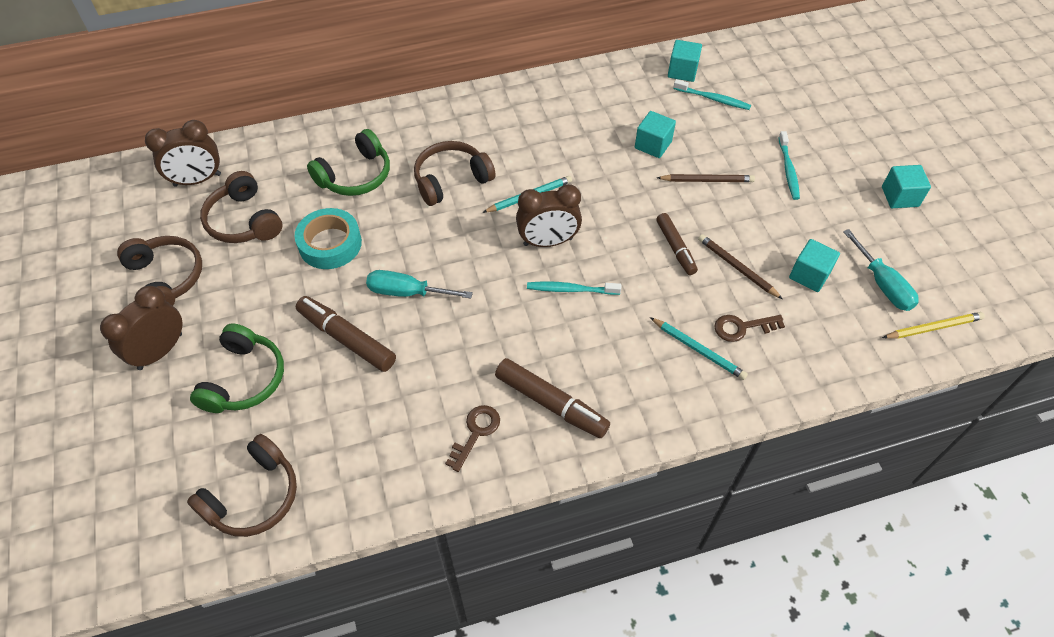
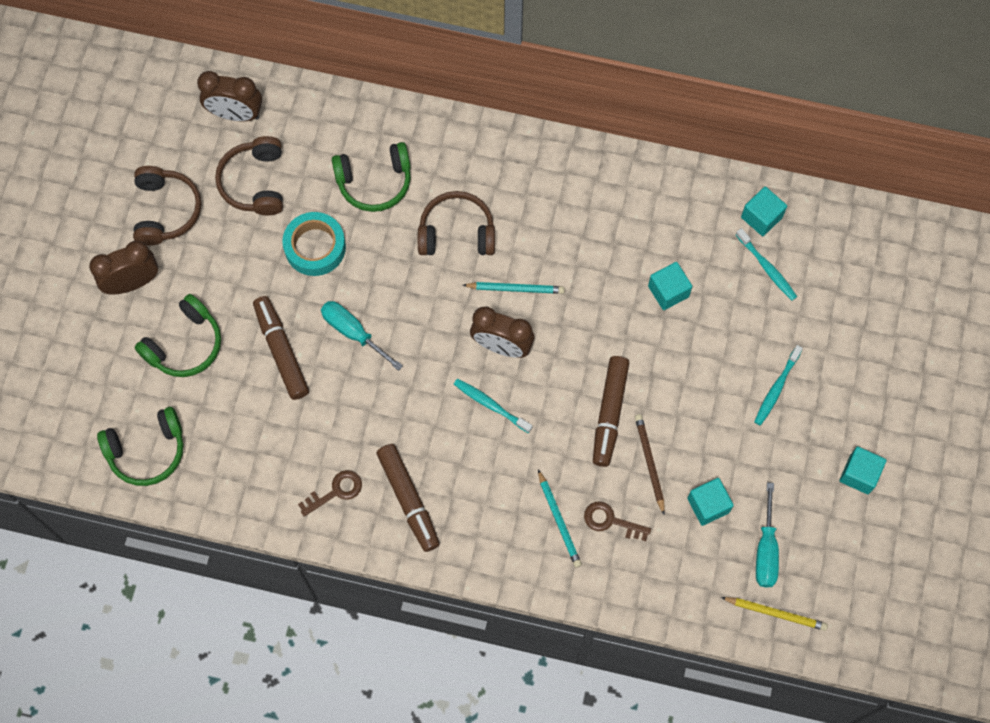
camera: 30 degrees right, 15 degrees up
brown headphones [187,434,297,537] -> green headphones [97,407,183,486]
brown marker [656,213,698,275] -> brown marker [593,356,629,467], size x1.50
brown pencil [657,174,755,182] -> none

